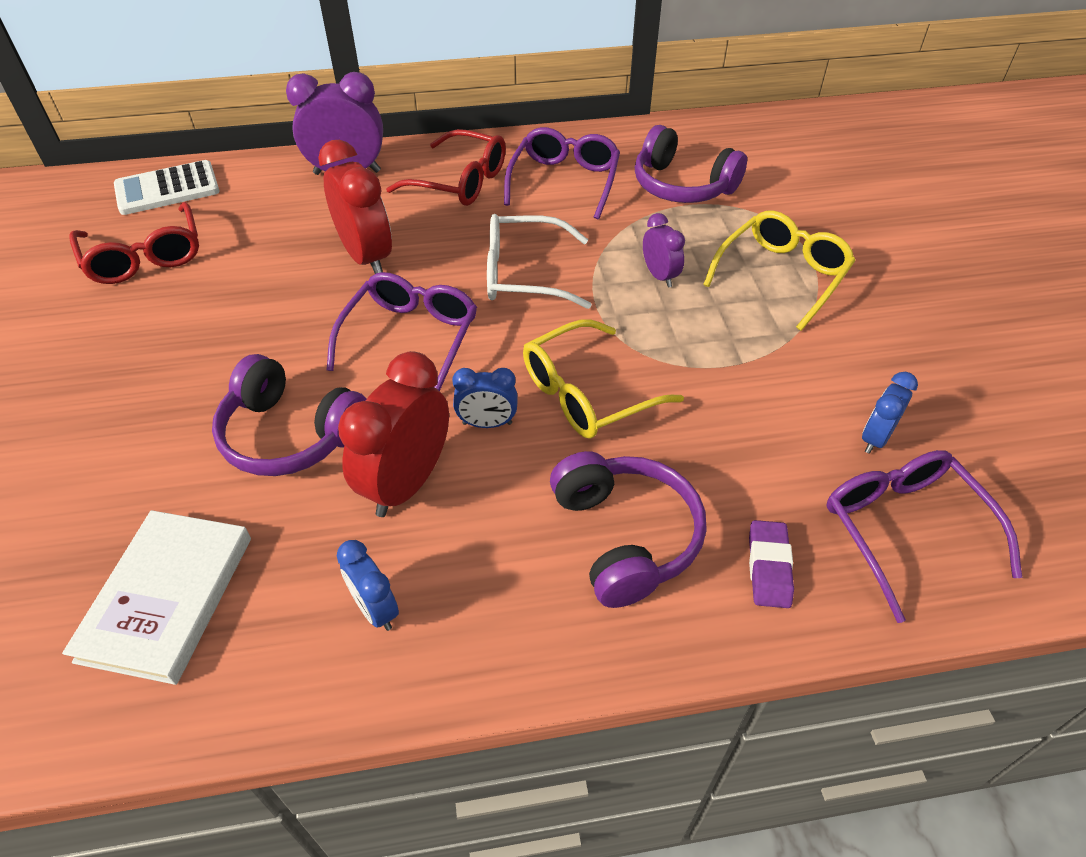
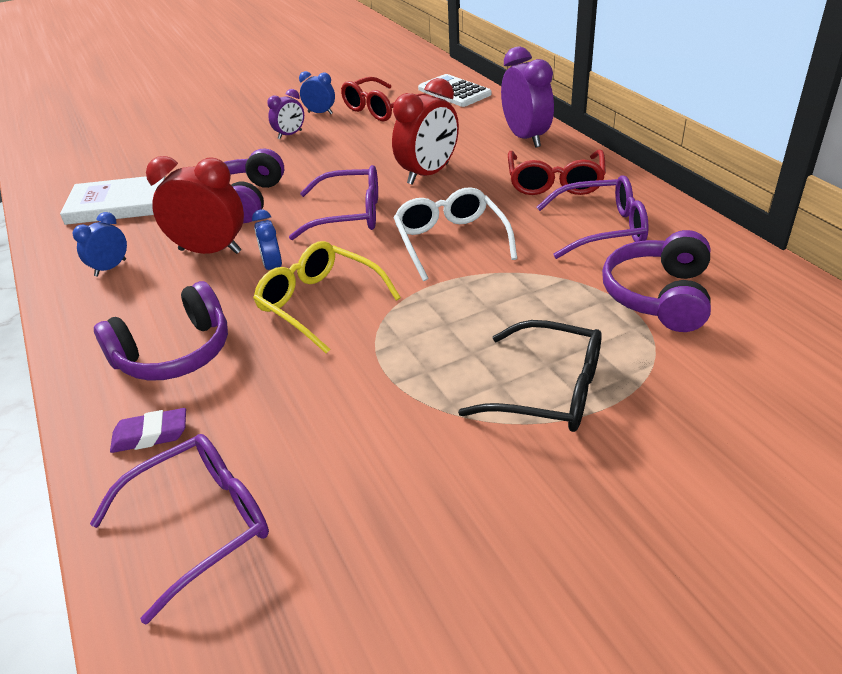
camera: 75 degrees right, 10 degrees down
purple clock [643,213,685,287] -> purple clock moved to [267,89,304,139]
yellow glasses [703,211,856,331] -> black glasses [458,320,602,432]
blue clock [862,372,918,454] -> blue clock moved to [299,71,335,114]

